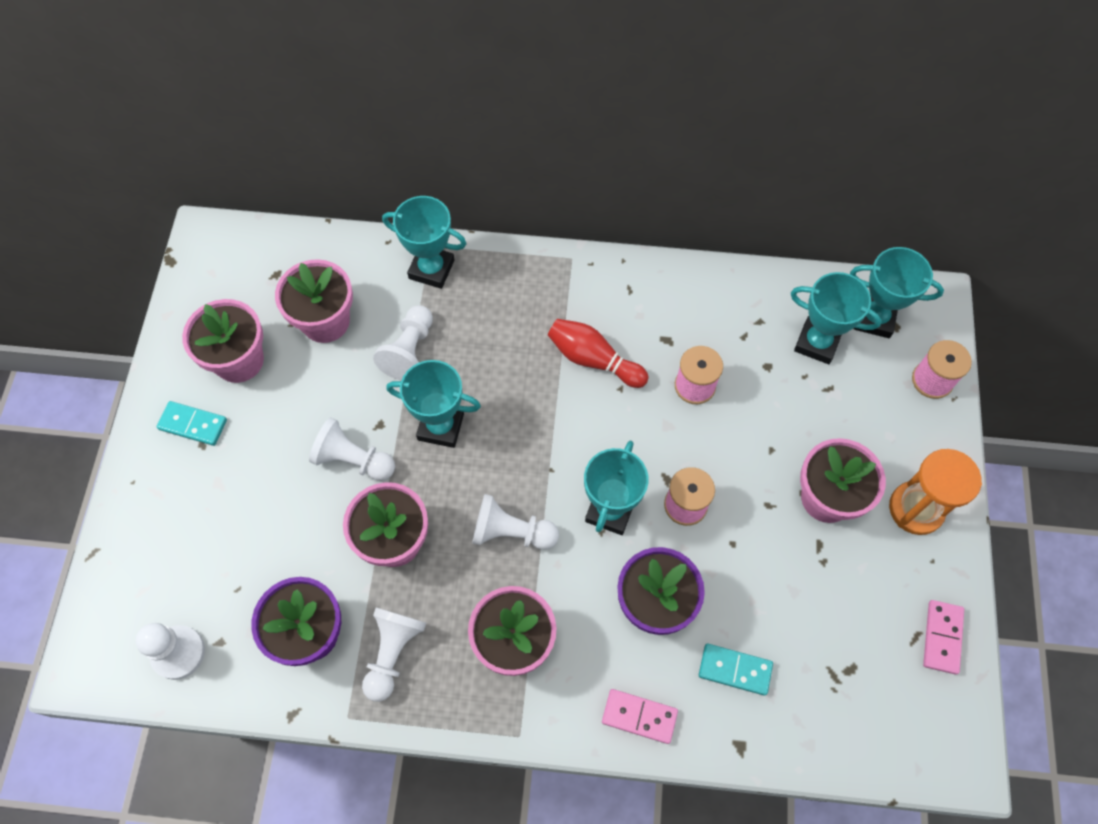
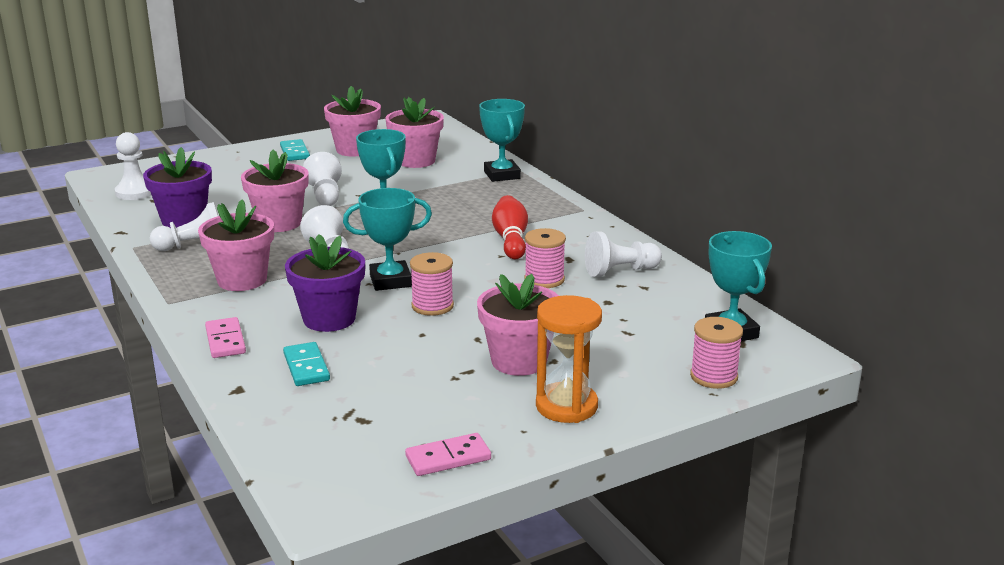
camera: 55 degrees right, 40 degrees down
white pawn [373,305,433,380] -> white pawn moved to [585,231,662,277]
turquoise trophy [791,272,882,364] -> none

